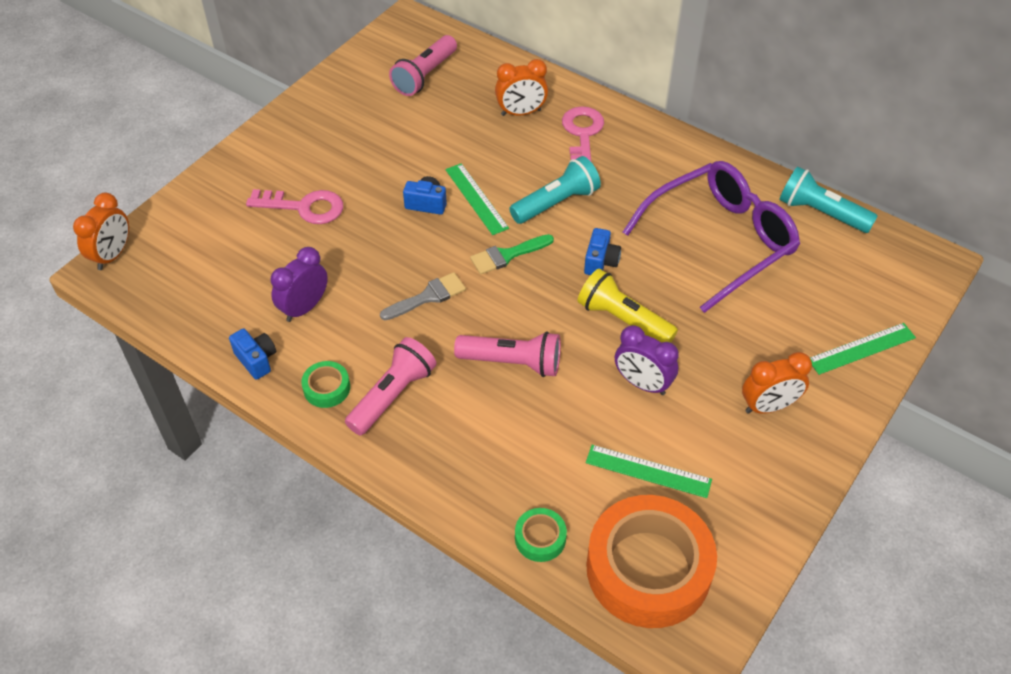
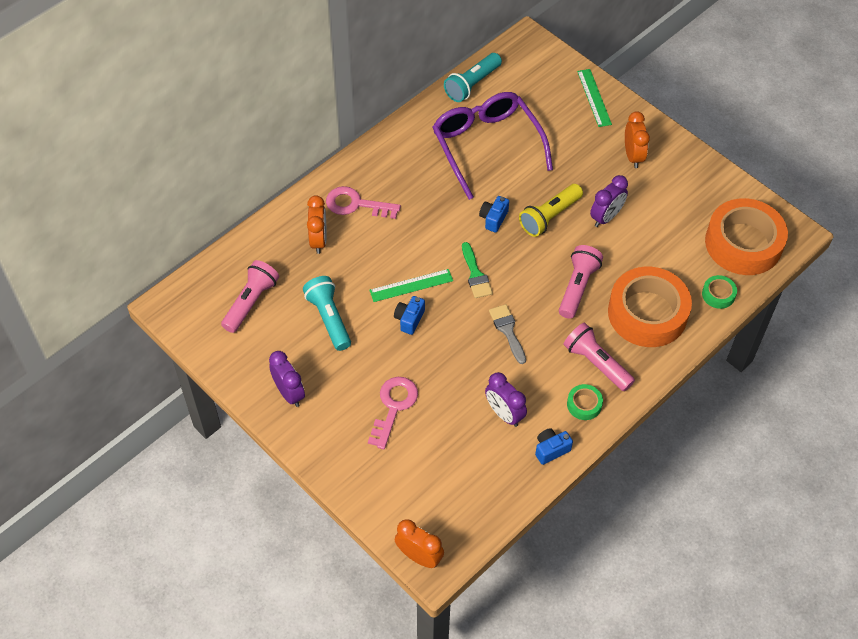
camera: 80 degrees left, 5 degrees up
pink flashlight [389,35,457,96] -> pink flashlight turned 105 degrees counterclockwise [221,260,279,333]
turquoise flashlight [509,156,601,224] -> turquoise flashlight moved to [303,276,351,351]
blue camera [584,228,621,275] -> blue camera turned 90 degrees counterclockwise [479,196,509,233]
green ruler [586,445,712,498] -> none
none -> purple clock [269,351,305,407]
none -> orange tape [608,267,692,347]

